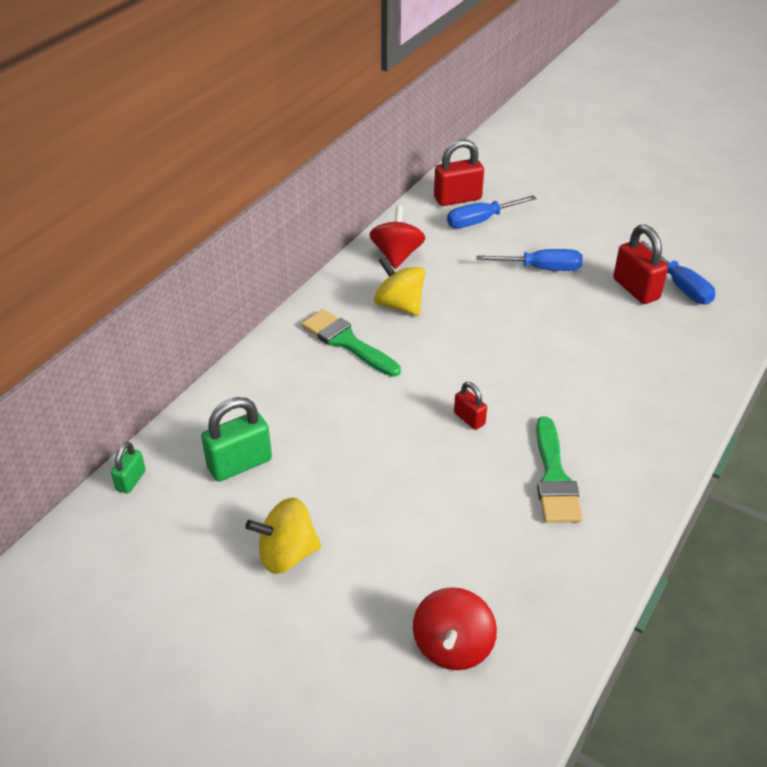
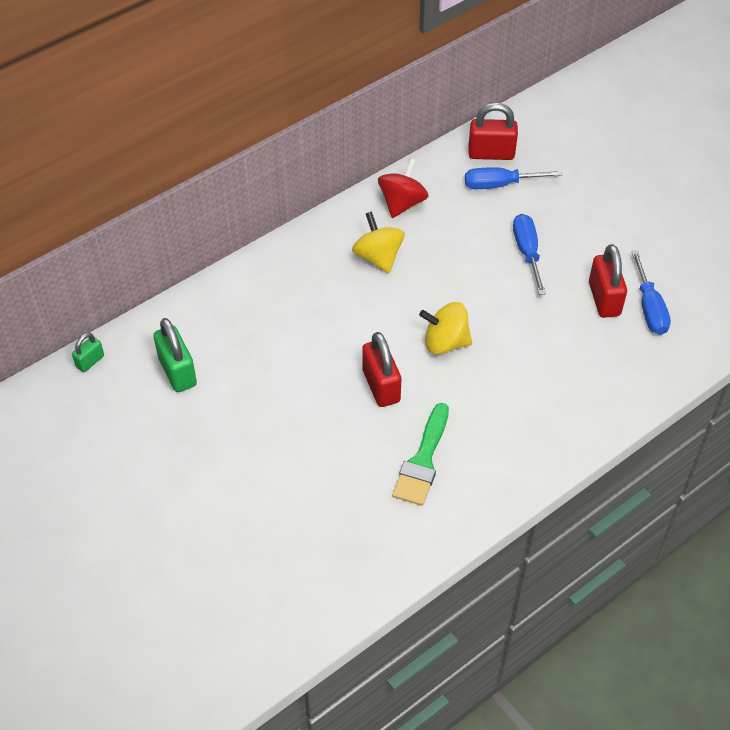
camera: 20 degrees right, 10 degrees up
green padlock [201,397,272,482] -> green padlock turned 75 degrees clockwise [153,318,197,392]
yellow spinning top [245,498,321,574] -> yellow spinning top moved to [419,302,472,355]
green brush [302,309,401,377] -> none
red spinning top [413,587,497,670] -> none
red padlock [454,382,487,430] -> red padlock [362,332,401,407], size x1.78
blue screwdriver [476,249,583,271] -> blue screwdriver turned 120 degrees counterclockwise [513,214,546,295]

